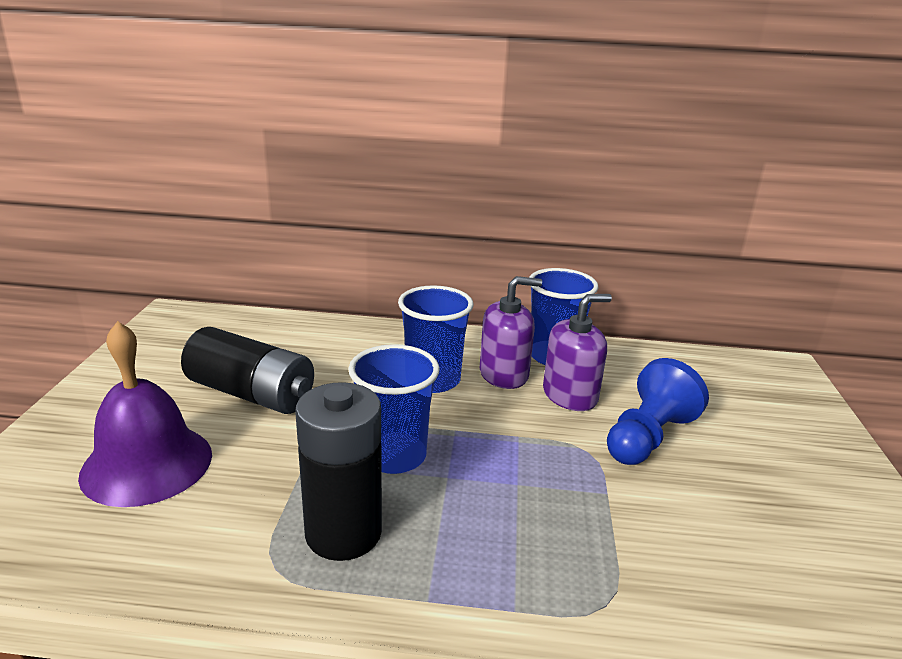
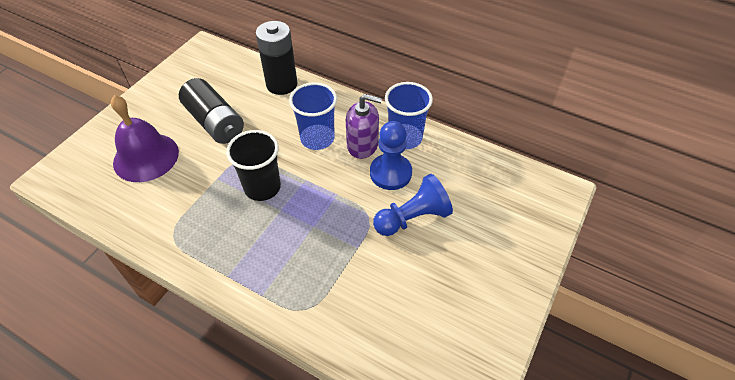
camera: 25 degrees right, 25 degrees up
black battery [295,382,382,561] -> black battery moved to [256,21,297,95]
blue cup [348,344,440,474] -> black cup [226,130,281,201]
purple soap dispenser [543,294,612,411] -> blue pawn [370,121,412,190]

